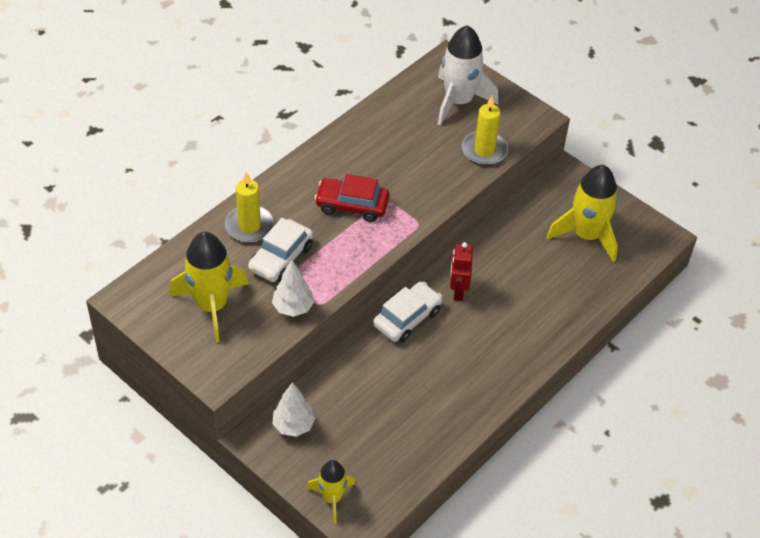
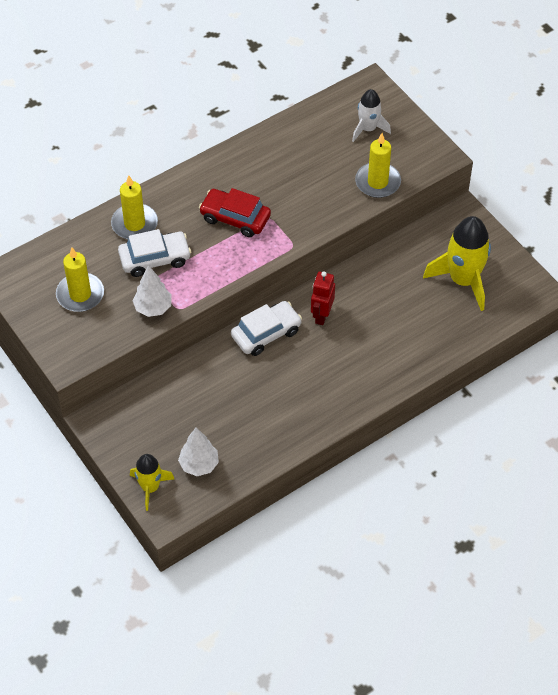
camera: 15 degrees right, 5 degrees up
yellow rocket [169,232,249,343] -> yellow candle [56,248,104,312]
white car [248,218,313,282] -> white car turned 150 degrees counterclockwise [118,229,191,277]
white tree [272,382,316,437] -> white tree moved to [178,427,219,476]
white rocket [437,25,498,126] -> white rocket [352,89,391,142], size x0.59

